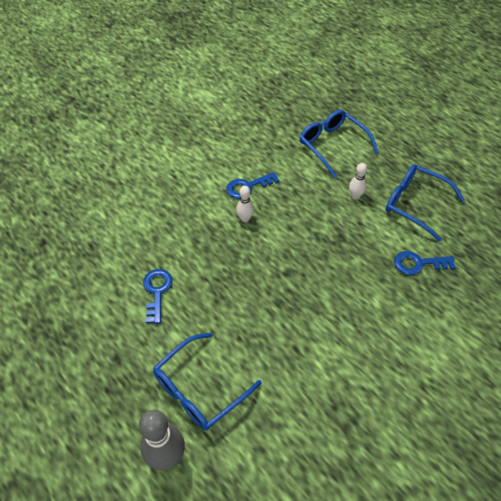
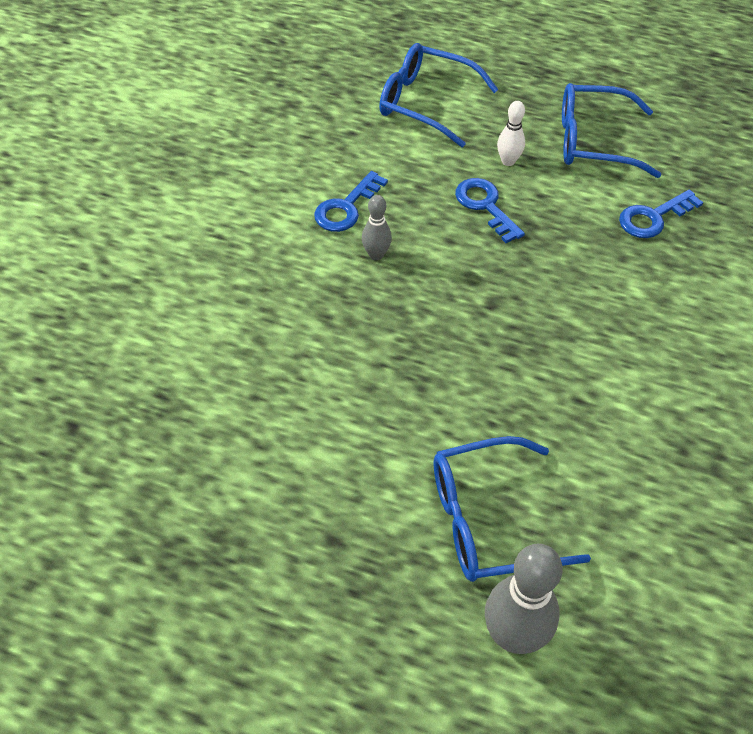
camera: 30 degrees left, 0 degrees up
blue key [143,269,172,324] -> blue key moved to [455,178,525,243]
blue glasses [153,333,262,431] -> blue glasses turned 60 degrees clockwise [434,436,591,582]
white bowling pin [236,186,254,222] -> grey bowling pin [362,195,392,260]

